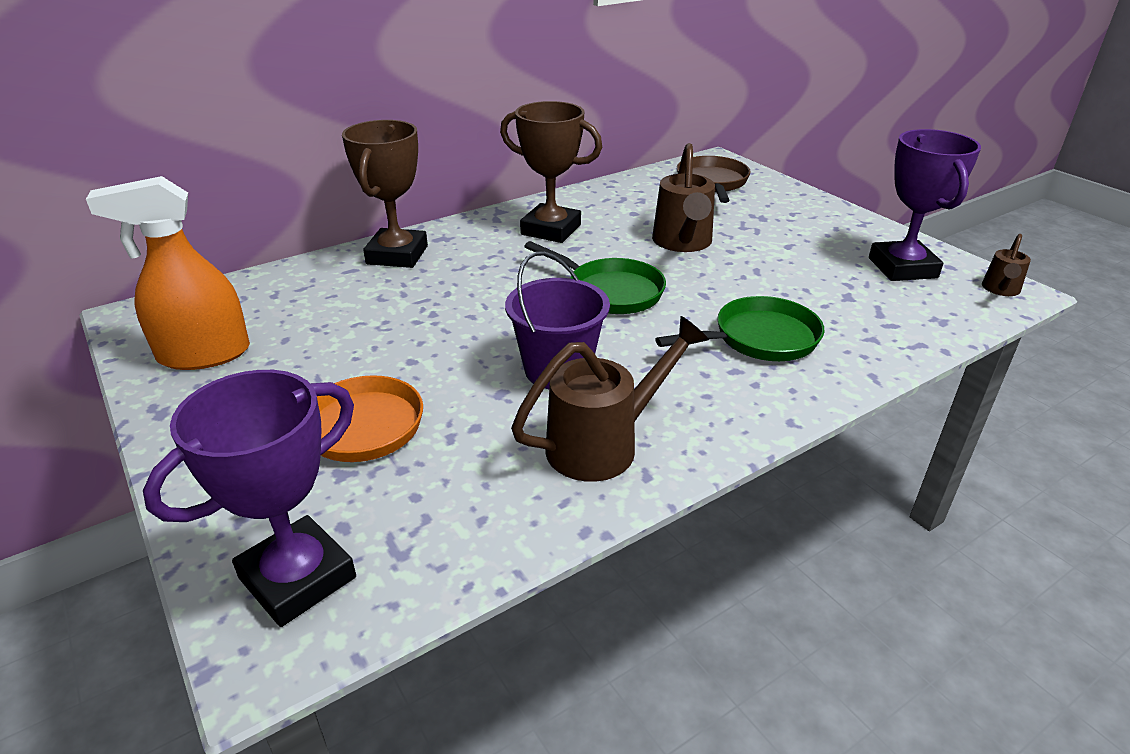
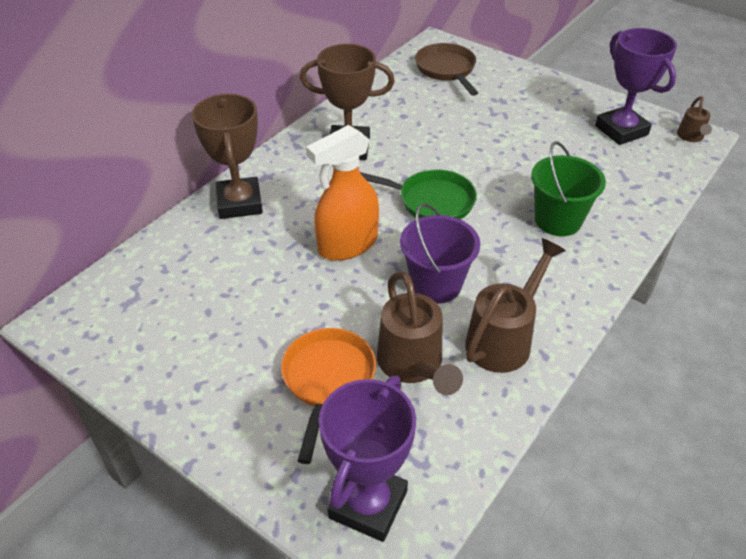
camera: 20 degrees left, 10 degrees up
orange spray bottle [86,176,250,370] -> orange spray bottle moved to [306,125,379,261]
brown watering can [652,143,715,252] -> brown watering can moved to [377,271,463,395]
green pan [655,296,824,361] -> green bucket [531,141,606,236]

